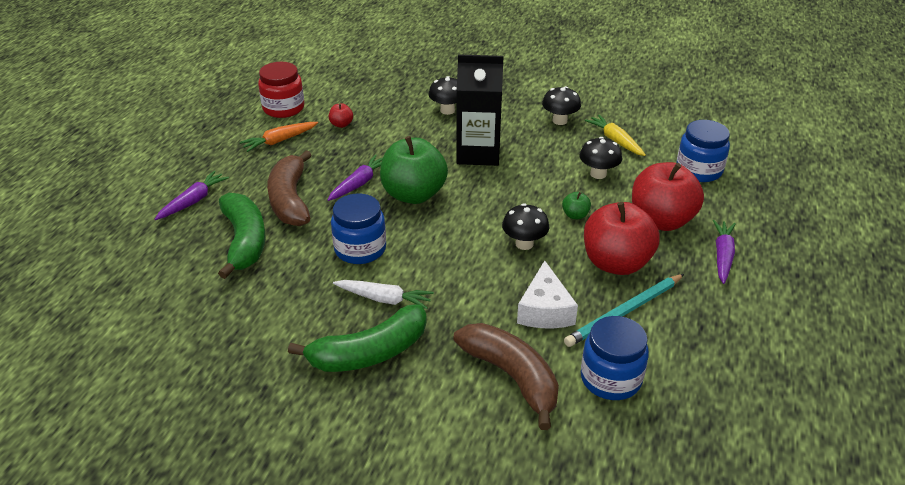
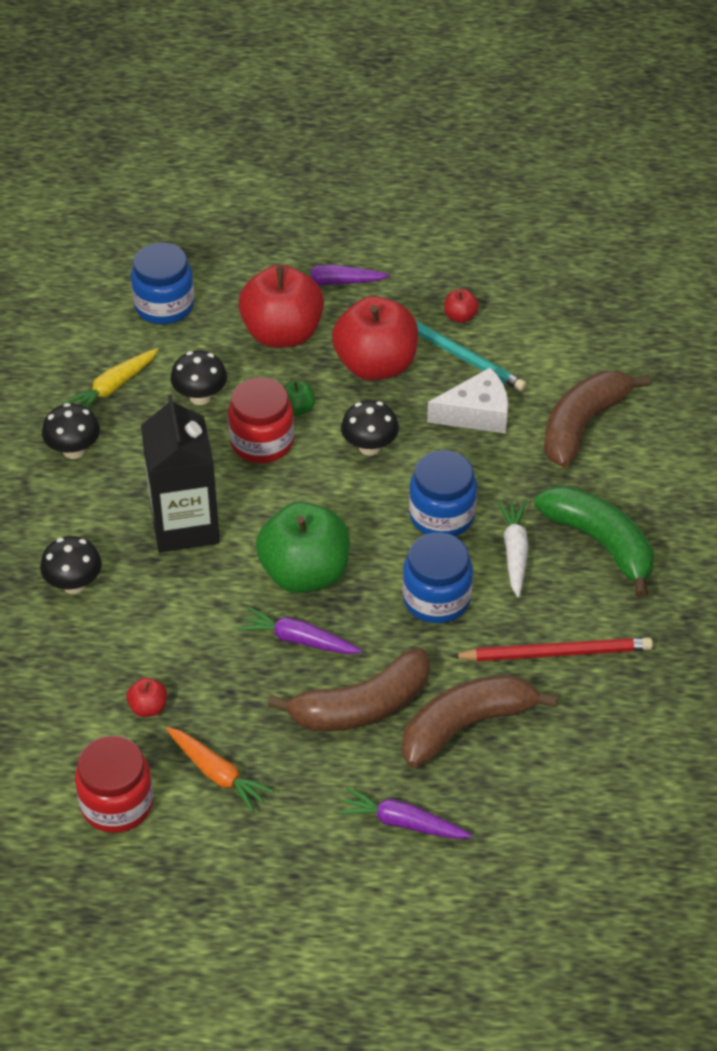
camera: 105 degrees left, 10 degrees up
green banana [218,193,266,279] -> brown banana [402,674,558,768]
blue jar [581,316,649,400] -> blue jar moved to [409,450,477,537]
none -> red jar [228,377,294,463]
none -> red apple [444,289,479,323]
none -> red pencil [451,637,653,662]

